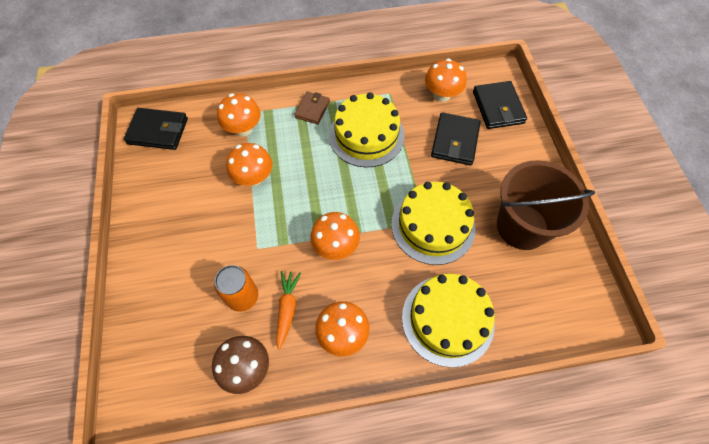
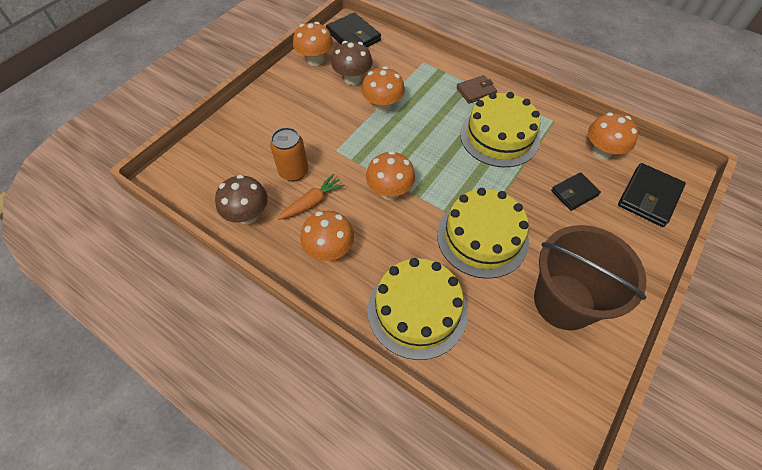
camera: 45 degrees right, 5 degrees down
orange mushroom [217,93,261,136] -> orange mushroom moved to [293,22,333,66]
black wallet [431,112,481,165] -> black wallet [551,172,601,211], size x0.65
none -> brown mushroom [331,41,373,85]

